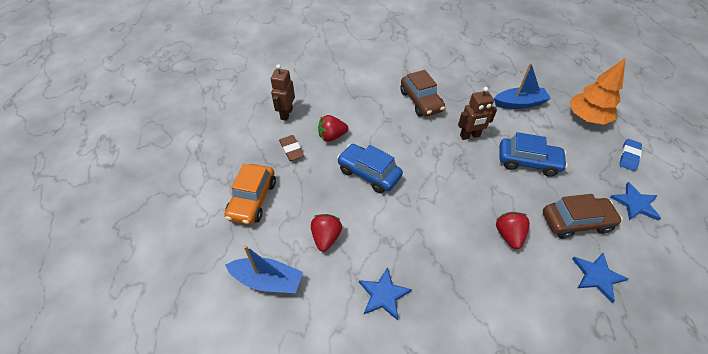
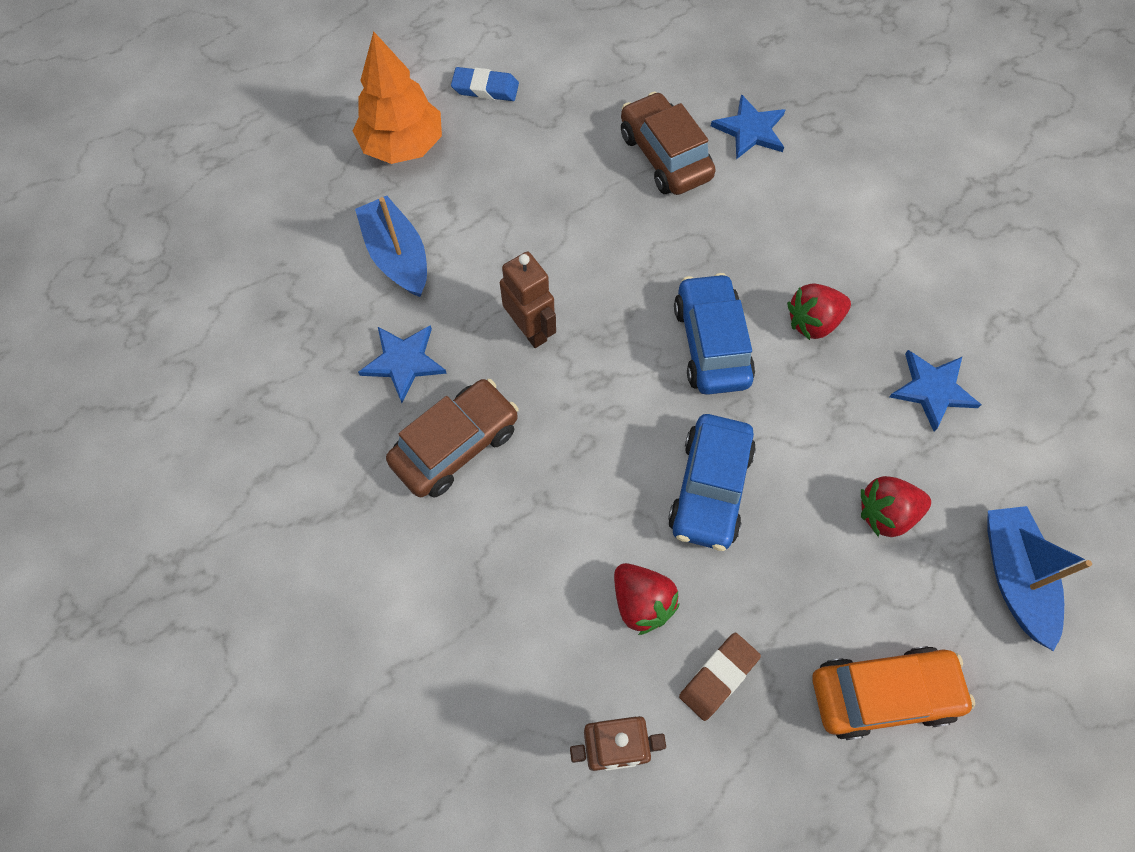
camera: 110 degrees left, 15 degrees up
red strawberry [496,212,530,249] -> red strawberry moved to [787,283,851,340]
blue car [499,132,568,177] -> blue car moved to [674,273,755,395]
blue star [610,182,661,221] -> blue star moved to [358,325,447,403]

